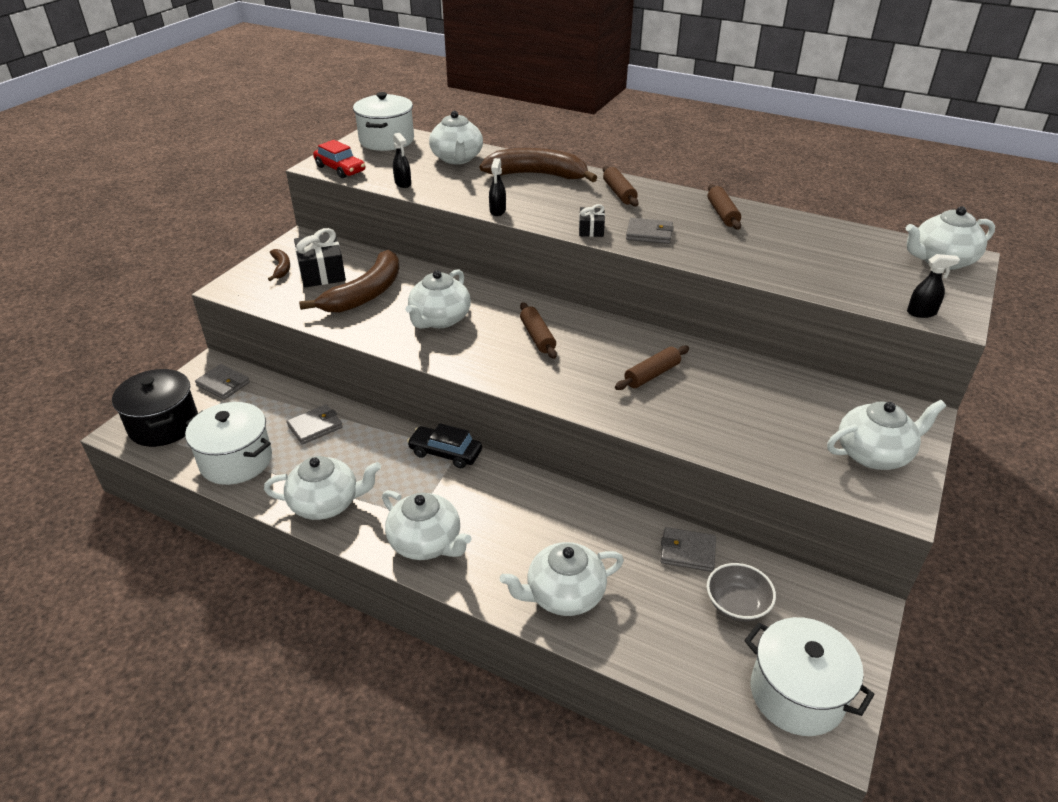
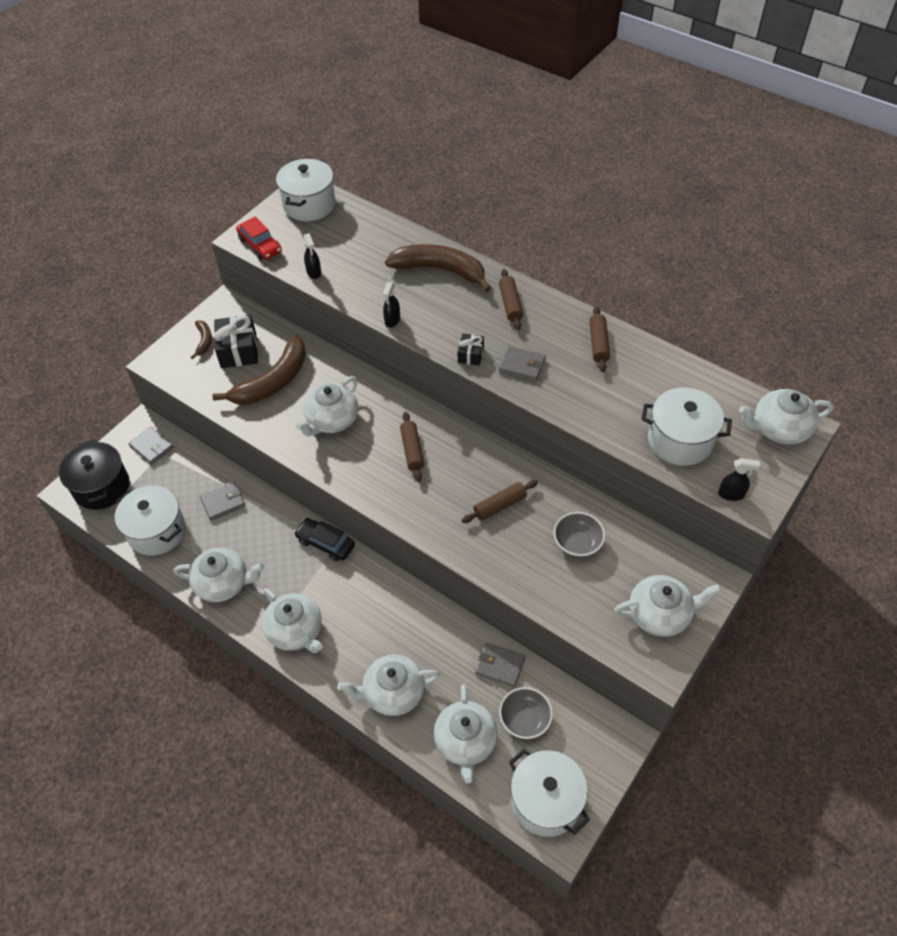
camera: 10 degrees right, 15 degrees up
white teapot [429,111,483,164] -> white teapot moved to [434,684,498,784]
none -> grey bowl [554,512,605,557]
none -> white pot [641,387,732,466]

